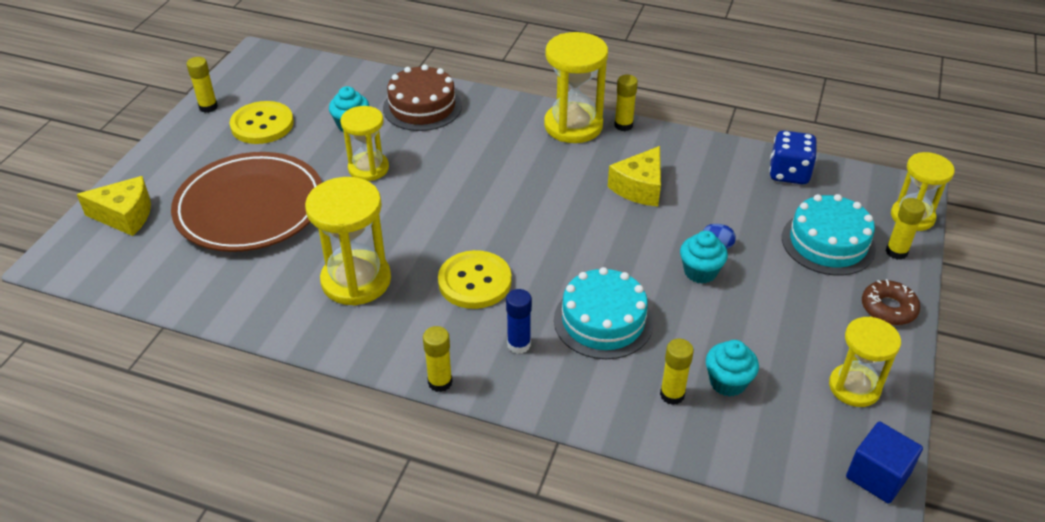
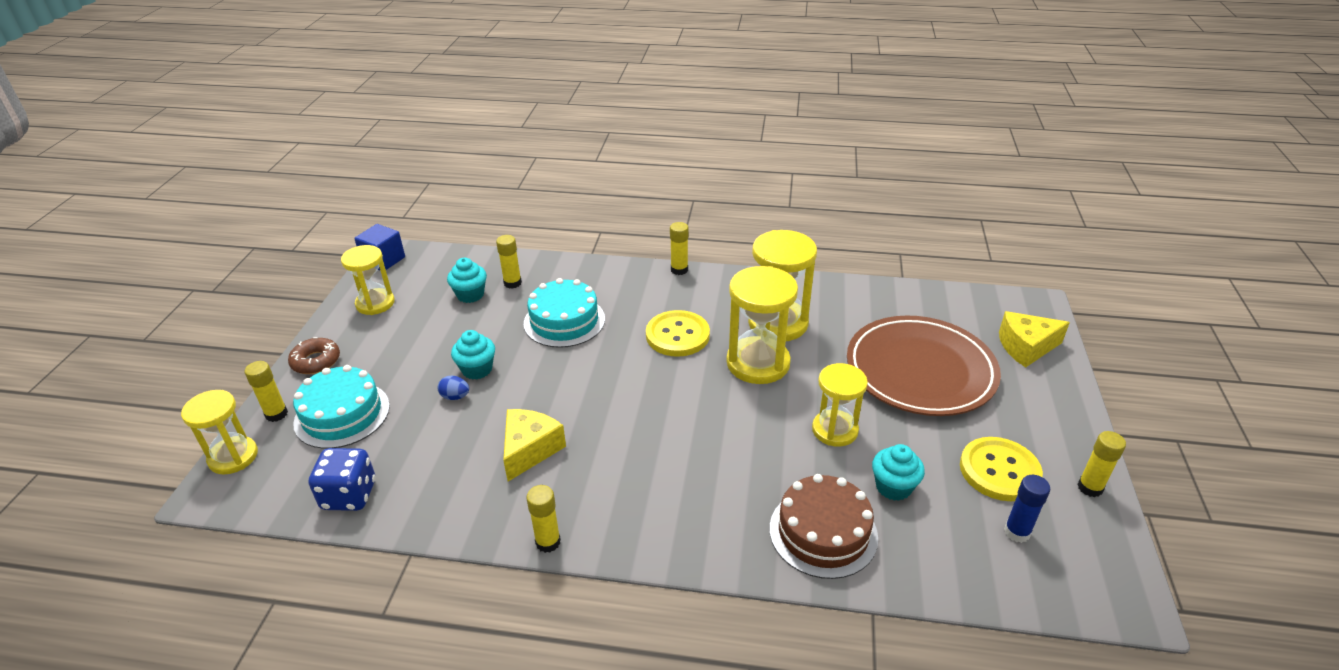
camera: 170 degrees right, 5 degrees down
blue glue stick [506,289,532,354] -> blue glue stick moved to [1004,475,1050,543]
yellow hourglass [544,32,608,143] -> yellow hourglass moved to [726,266,798,384]

